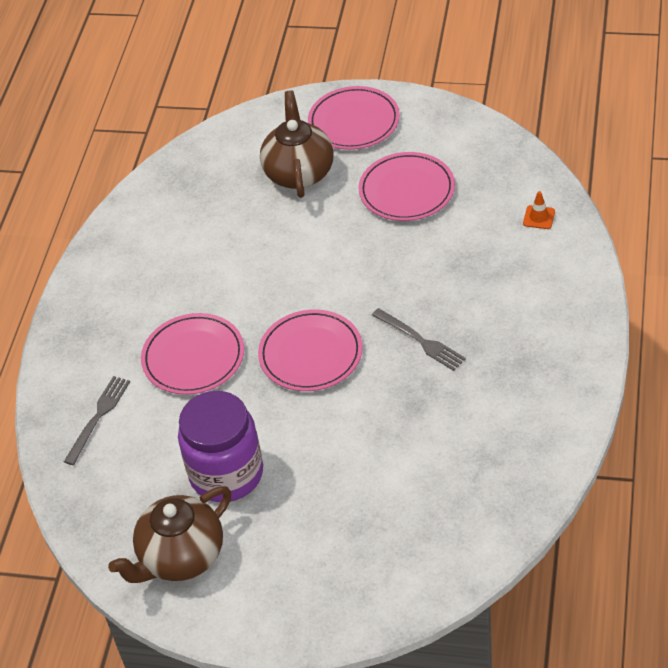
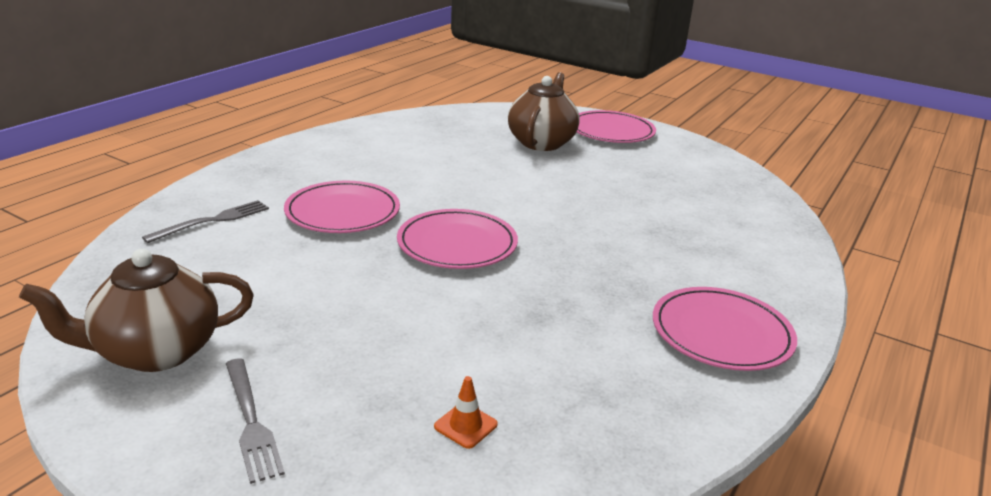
camera: 15 degrees right, 20 degrees down
purple jar [178,391,263,502] -> none
pink plate [358,152,455,221] -> pink plate moved to [653,287,797,371]
grey fork [372,308,466,371] -> grey fork moved to [226,358,285,484]
orange traffic cone [523,191,555,229] -> orange traffic cone moved to [434,376,498,449]

